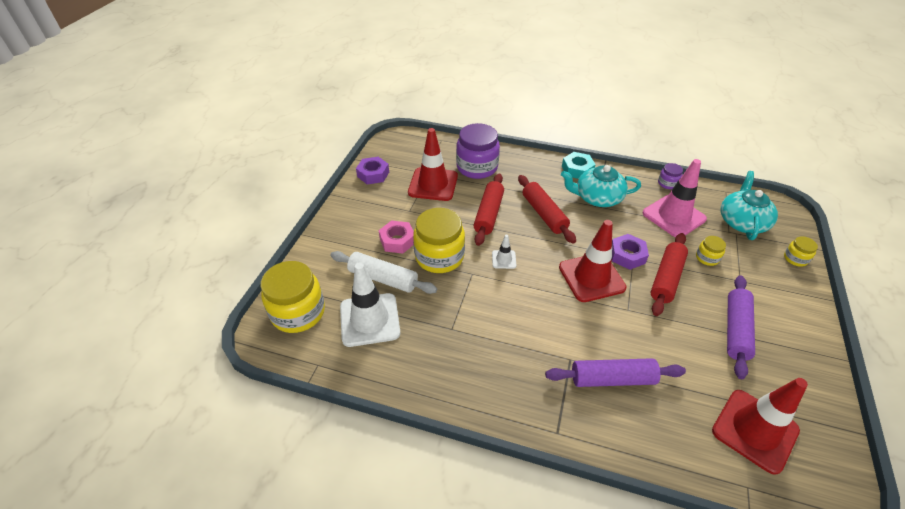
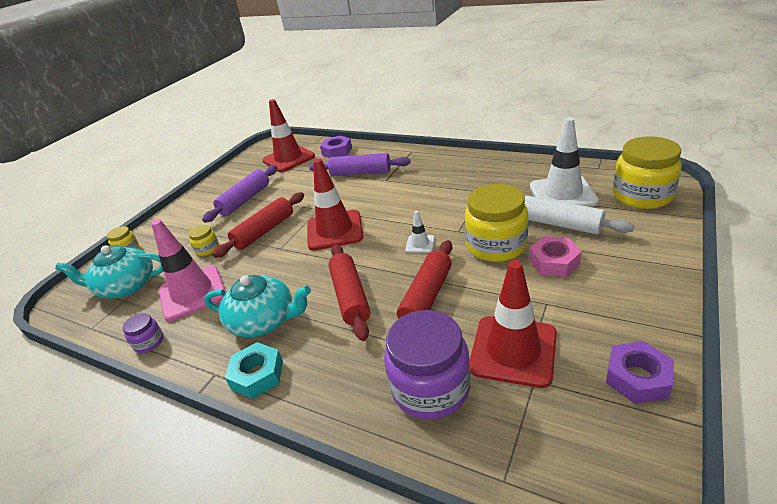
camera: 165 degrees left, 10 degrees down
purple nut [612,234,649,270] -> purple nut moved to [320,135,352,158]
turquoise teapot [721,171,778,240] -> turquoise teapot turned 60 degrees clockwise [55,245,163,298]

